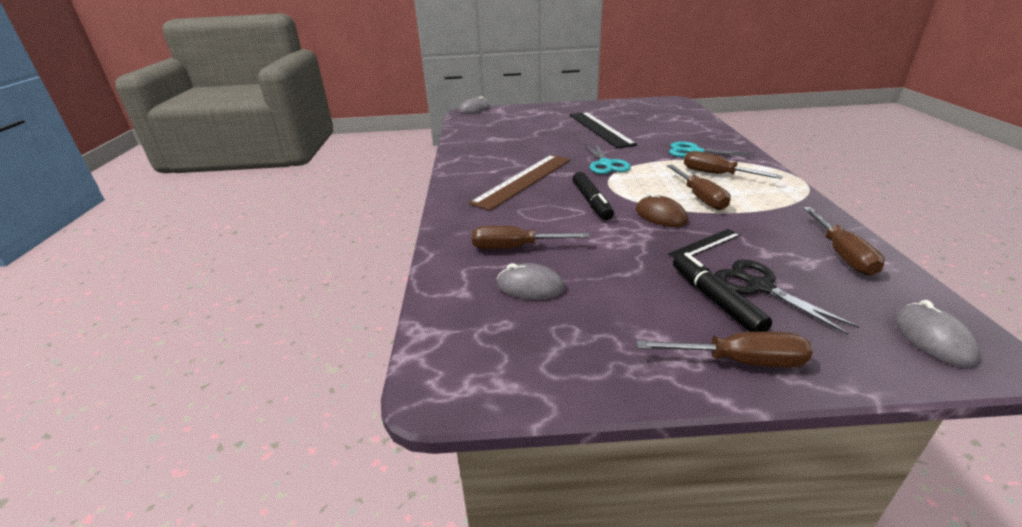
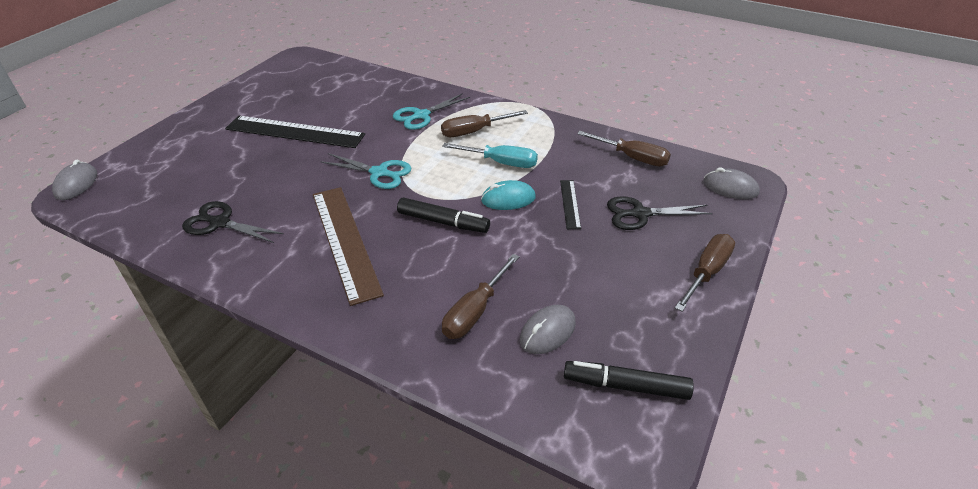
camera: 60 degrees left, 10 degrees up
brown mouse [636,193,688,227] -> turquoise mouse [481,180,536,210]
brown screwdriver [667,164,731,210] -> turquoise screwdriver [442,143,538,168]
black marker [673,253,772,332] -> black marker moved to [564,361,694,400]
none -> black scissors [182,201,284,243]

